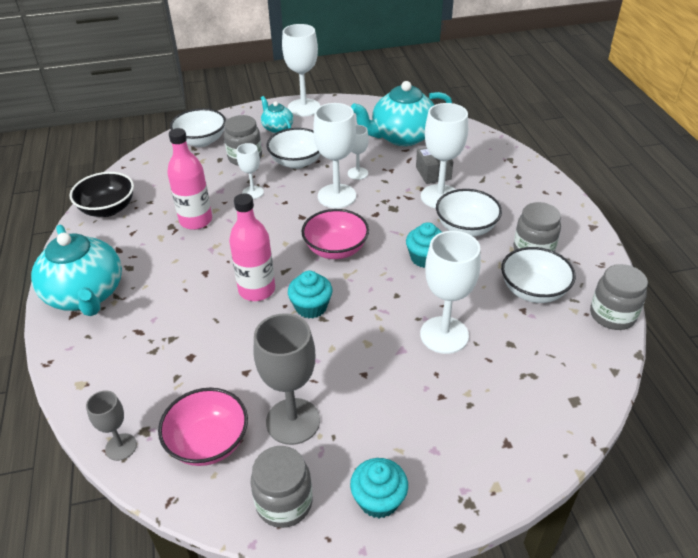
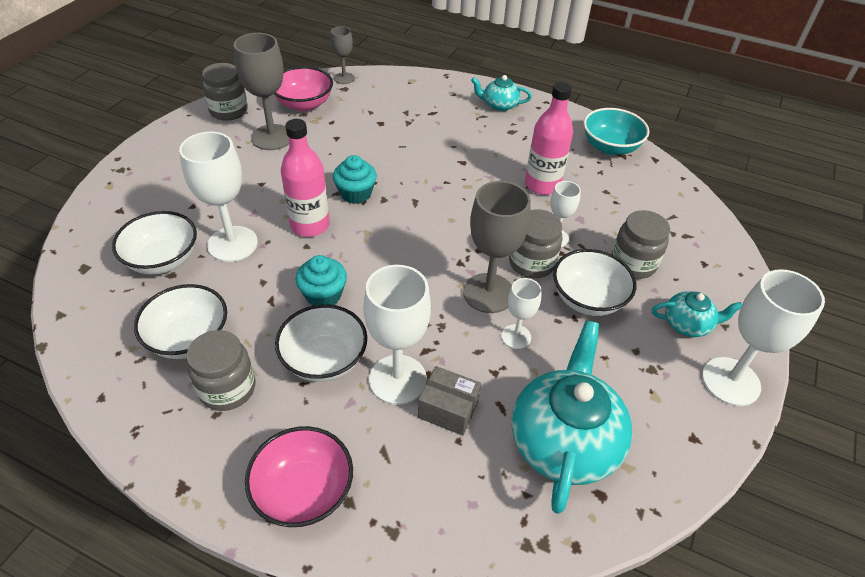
camera: 125 degrees right, 5 degrees up
turquoise teapot [31,225,122,316] -> turquoise teapot [471,75,532,111], size x0.51
black bowl [69,172,134,217] -> turquoise bowl [584,108,649,155]
white bowl [170,108,226,147] -> white bowl moved to [112,211,197,275]
pink bottle [229,193,275,301] -> pink bottle moved to [281,119,330,237]
pink bowl [301,209,369,259] -> pink bowl moved to [245,426,353,527]
white goblet [313,103,356,208] -> grey goblet [463,181,531,313]
turquoise cupcake [350,458,408,518] -> none
grey jar [590,264,648,330] -> grey jar moved to [509,209,563,278]

